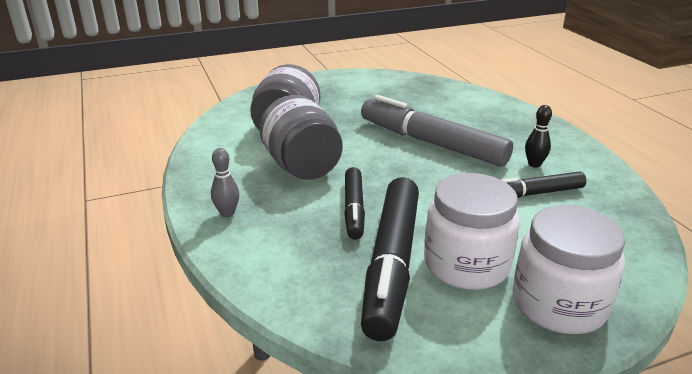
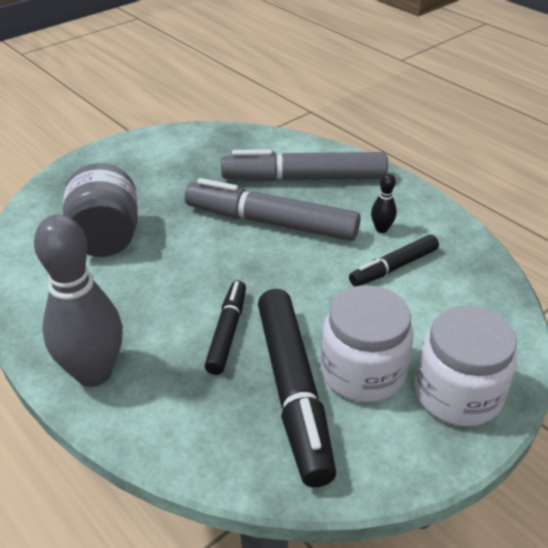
camera: 20 degrees left, 10 degrees up
grey bowling pin [211,148,239,217] -> grey bowling pin [34,215,123,387], size x2.34
grey jar [260,95,343,180] -> none
black marker [344,167,365,240] -> black marker turned 150 degrees counterclockwise [205,281,246,375]
none -> grey marker [221,149,388,182]

